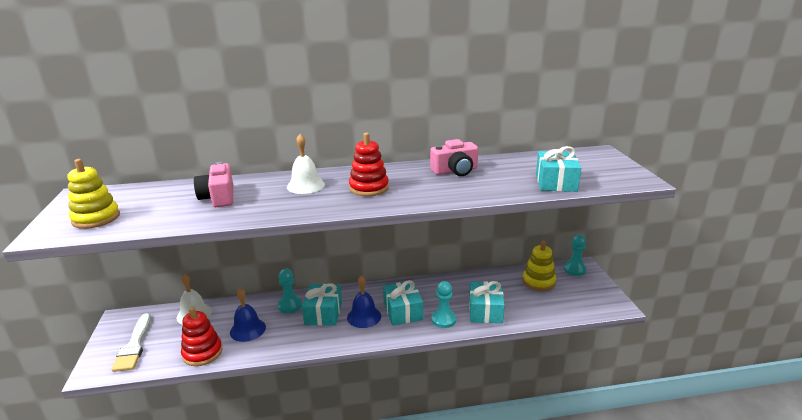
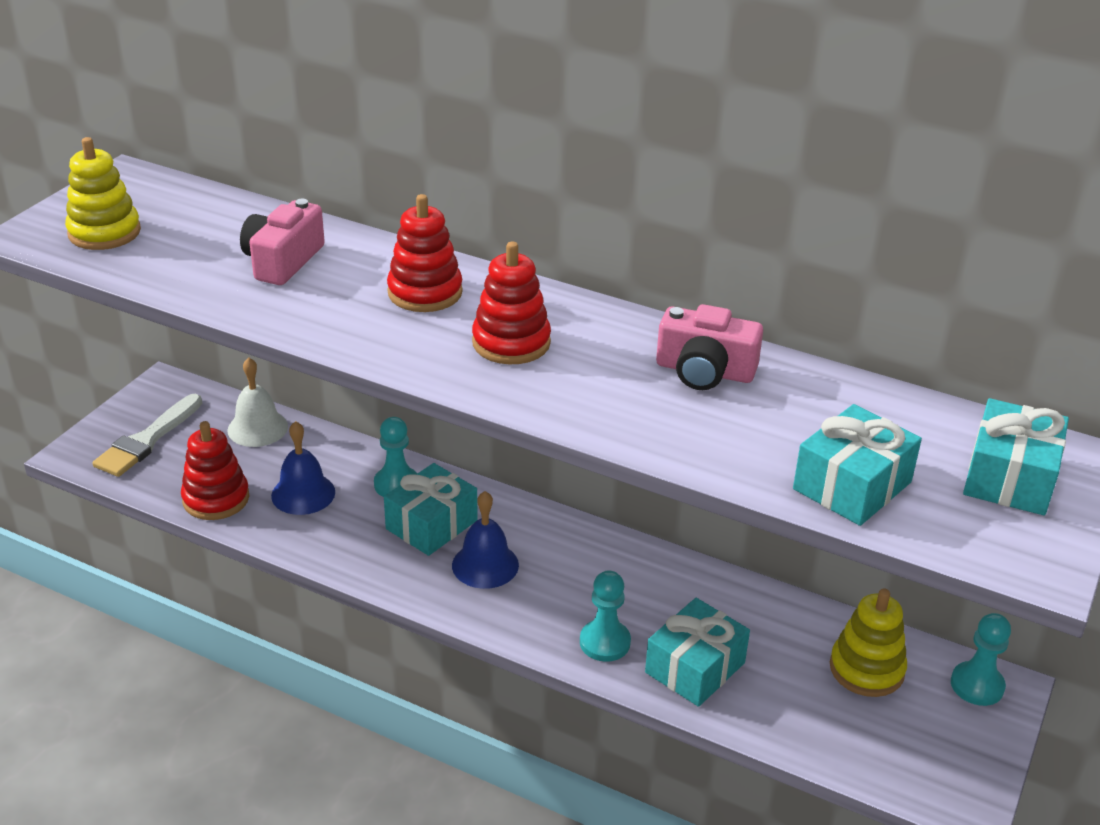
camera: 35 degrees right, 10 degrees up
white bell [287,134,325,194] -> red stacking toy [387,194,463,312]
turquoise gift [383,280,423,326] -> turquoise gift moved to [963,398,1069,515]

